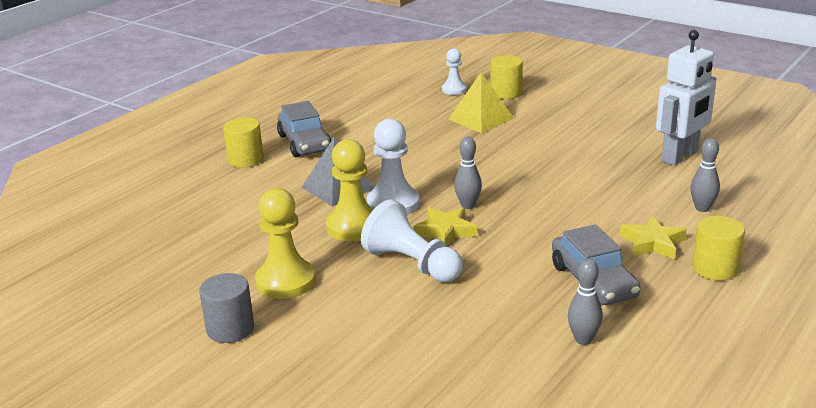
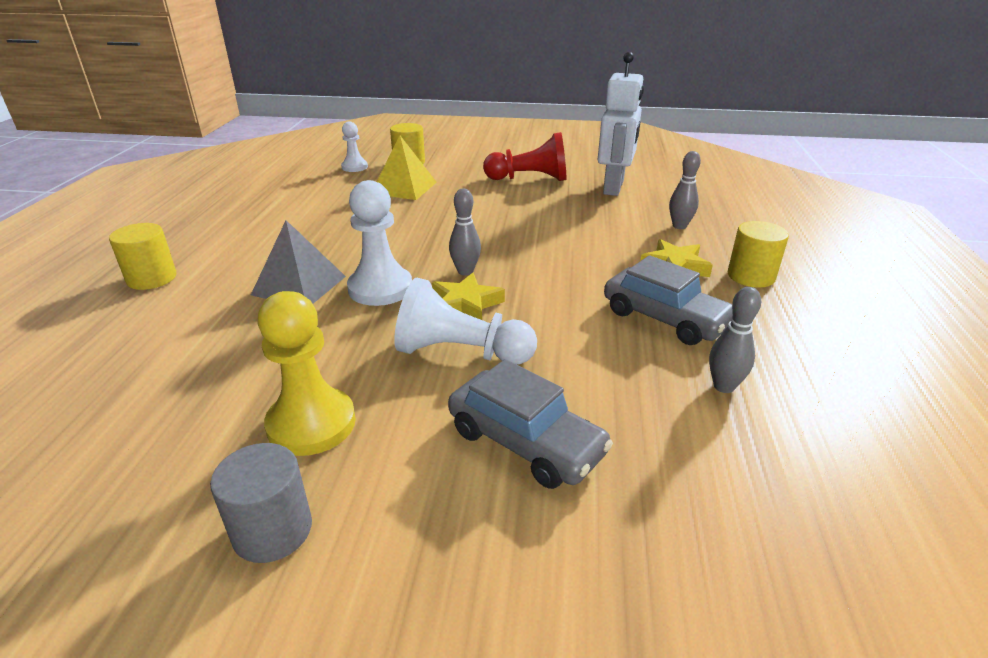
camera: 30 degrees left, 5 degrees up
grey car [277,101,332,157] -> grey car moved to [448,359,613,489]
yellow pawn [326,139,373,241] -> none
none -> red pawn [483,132,566,181]

